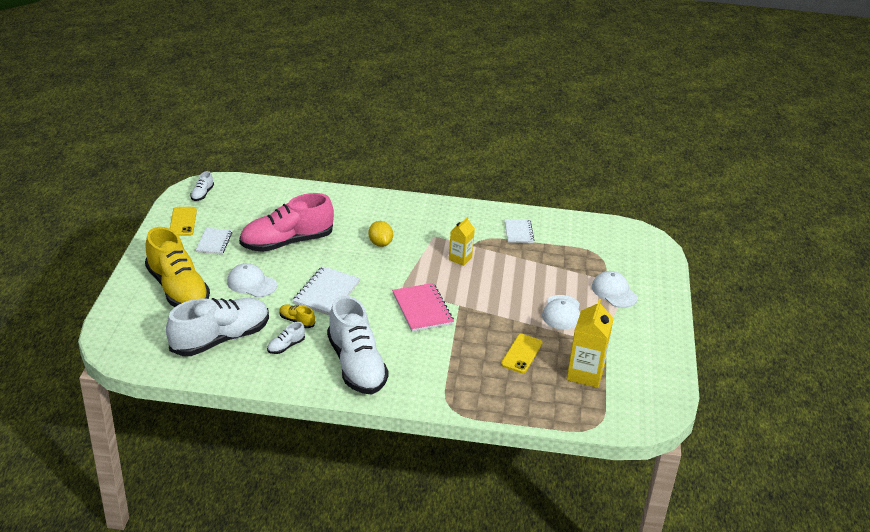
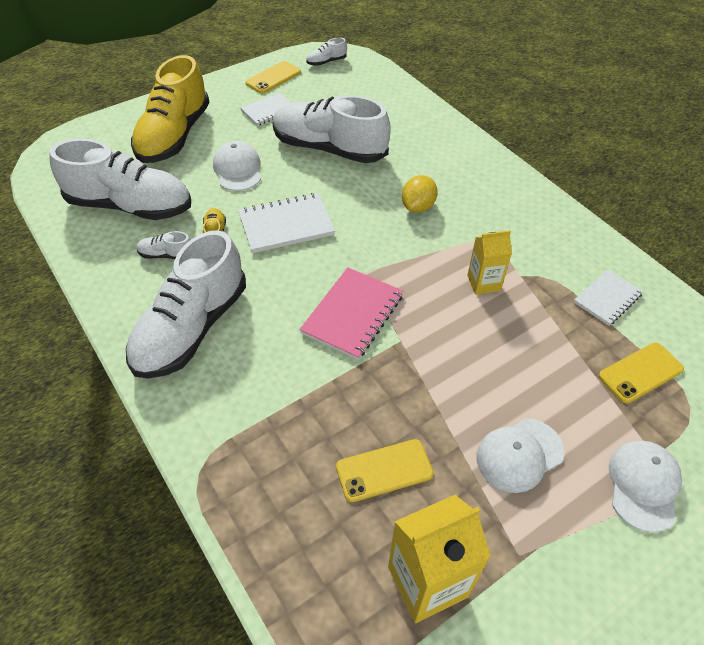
camera: 50 degrees right, 15 degrees up
pink shoe [239,193,334,252] -> white shoe [272,95,391,163]
none -> yellow phone [599,343,684,404]

